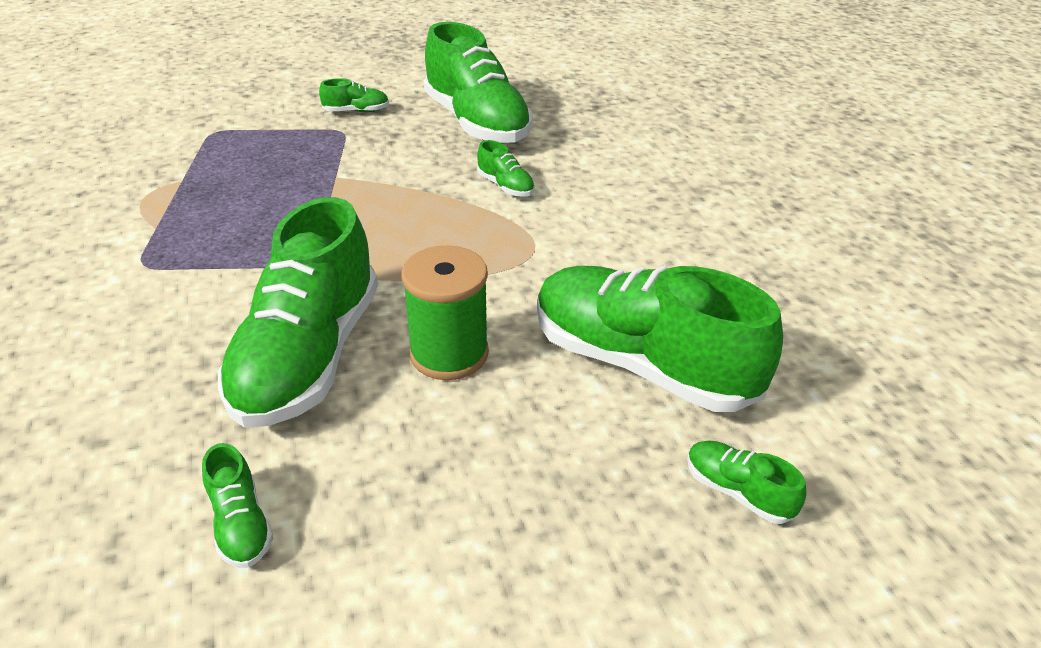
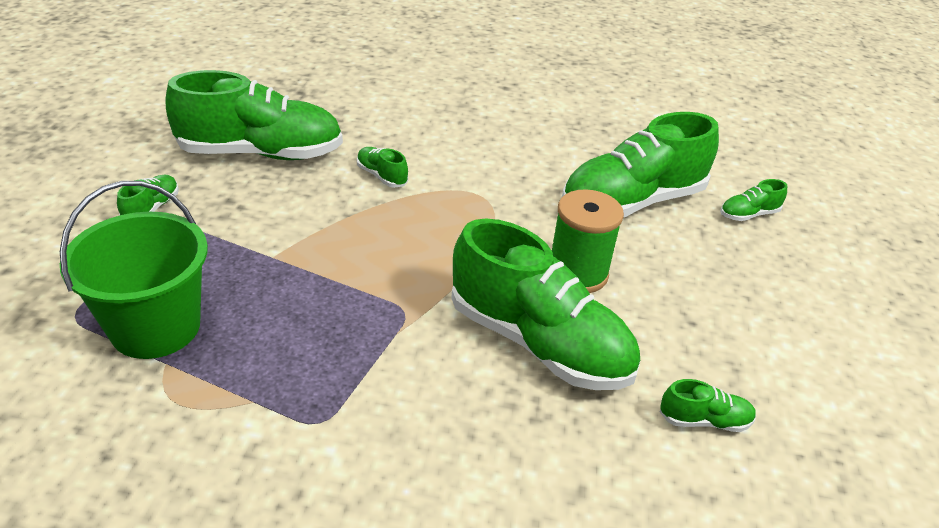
camera: 65 degrees left, 0 degrees up
green shoe [477,140,535,197] -> green shoe turned 120 degrees counterclockwise [357,147,408,188]
none -> green bucket [60,181,208,359]

